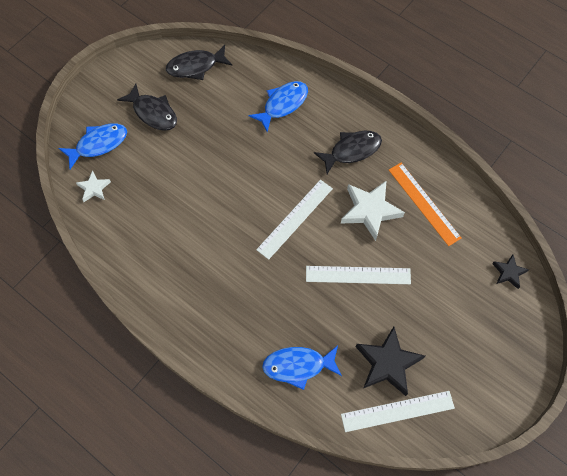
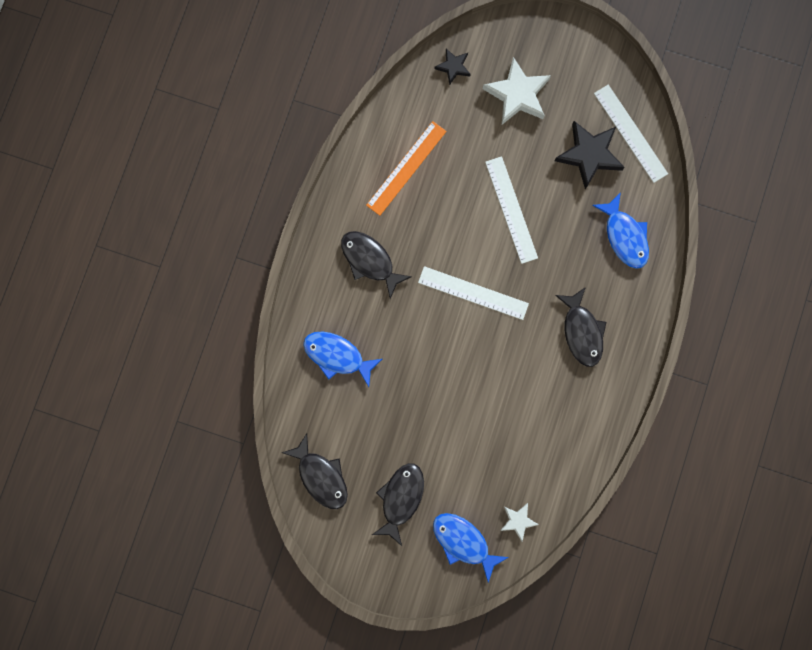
camera: 110 degrees left, 15 degrees up
white star [341,180,405,241] -> white star moved to [483,57,551,125]
none -> black fish [555,287,607,367]

